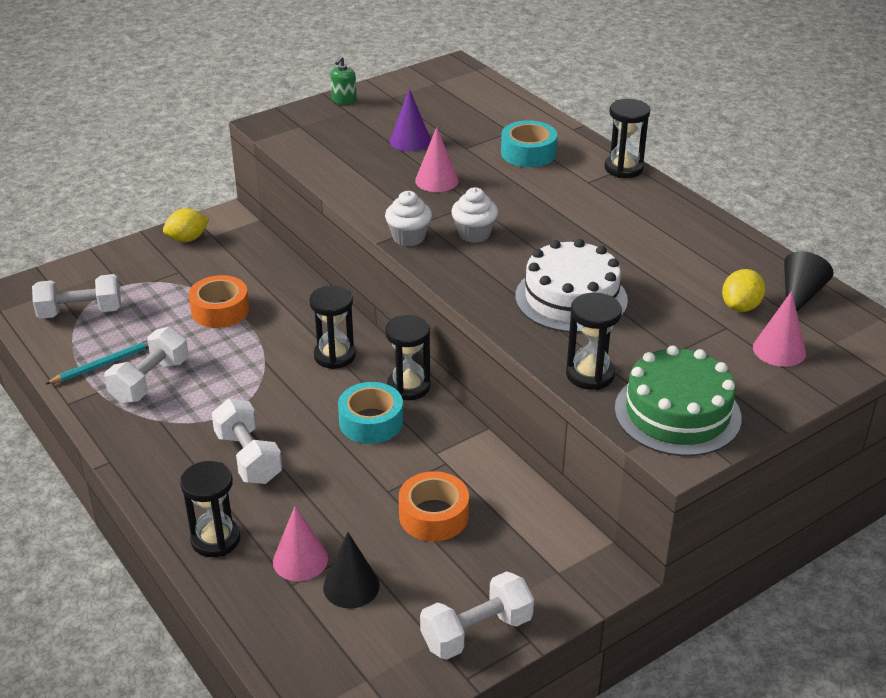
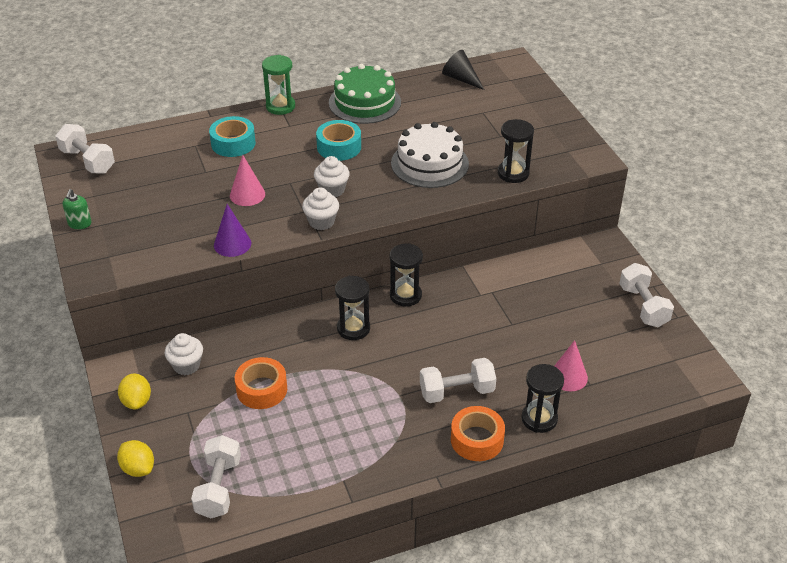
camera: 75 degrees left, 5 degrees up
turquoise pencil [45,340,149,384] -> none
white dumbbell [104,326,188,404] -> white dumbbell moved to [55,124,115,174]
black cone [323,532,380,609] -> none
green soap dispenser [330,56,357,105] -> green soap dispenser turned 60 degrees clockwise [62,189,92,229]
turquoise tape [338,382,403,444] -> turquoise tape moved to [316,120,361,161]
purple cone [390,88,431,151] -> purple cone moved to [214,204,251,257]
orange tape [399,471,469,541] -> orange tape moved to [451,406,505,461]
black hourglass [605,99,650,178] -> green hourglass [262,55,295,115]
green cake [615,345,742,456] -> green cake moved to [329,64,401,124]
yellow lemon [722,269,765,312] -> yellow lemon moved to [117,440,154,477]
pink cone [753,291,806,367] -> none
none -> white cupcake [165,333,203,375]

